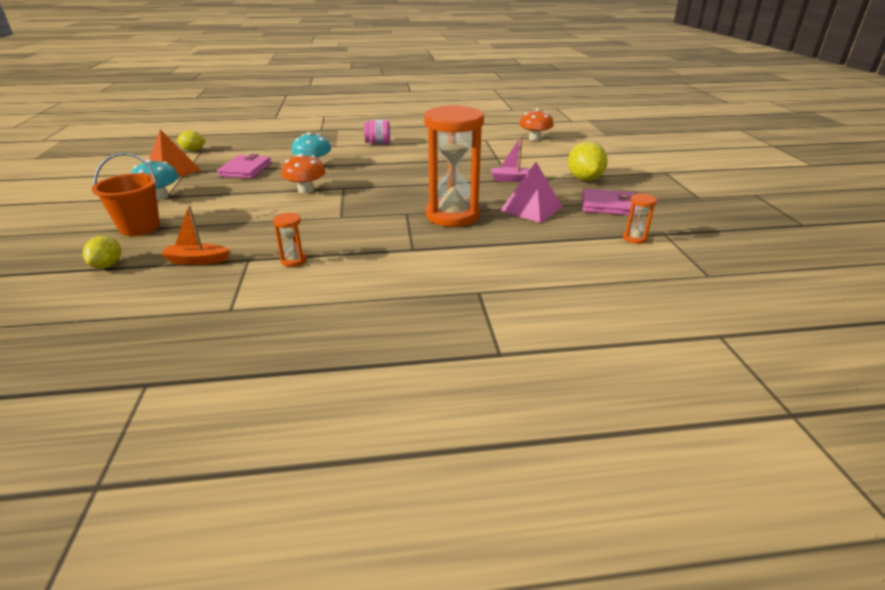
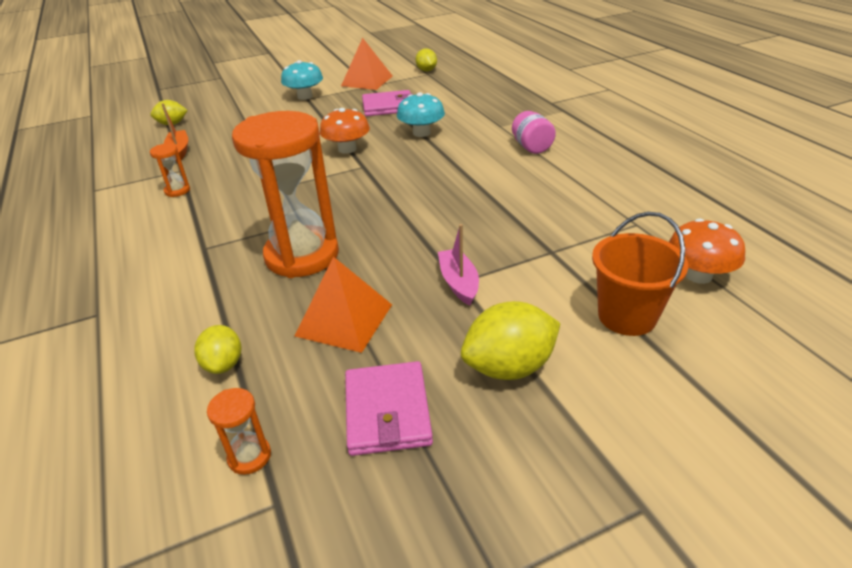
camera: 75 degrees right, 5 degrees up
orange bucket [92,152,160,236] -> orange bucket moved to [592,212,688,336]
pink pyramid [500,162,562,223] -> orange pyramid [295,256,392,353]
none -> yellow lemon [194,325,242,374]

